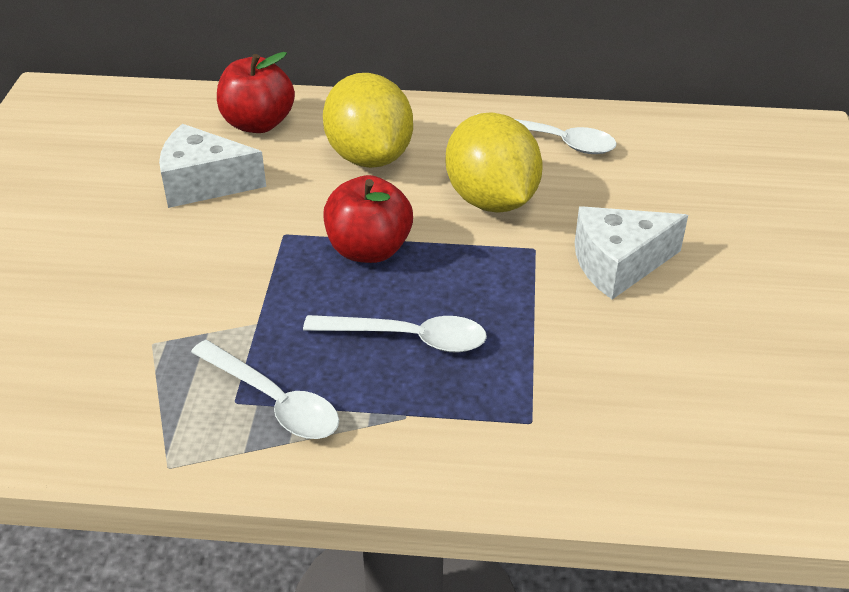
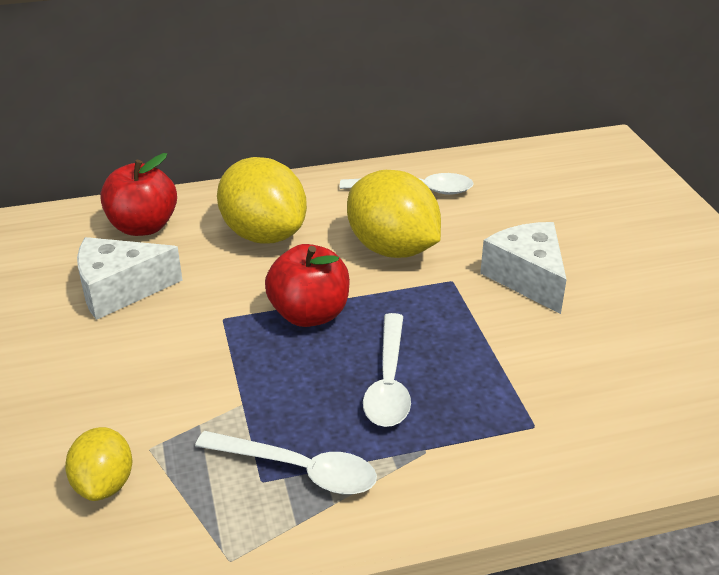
camera: 20 degrees left, 5 degrees down
white spoon [303,315,487,353] -> white spoon turned 105 degrees clockwise [363,313,411,427]
white cheese [575,206,688,299] -> white cheese turned 105 degrees clockwise [480,222,567,314]
none -> yellow lemon [65,427,132,501]

